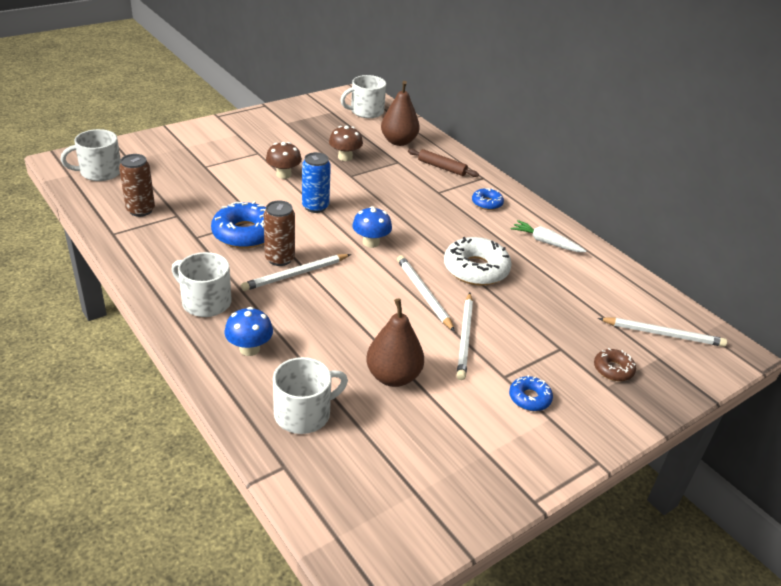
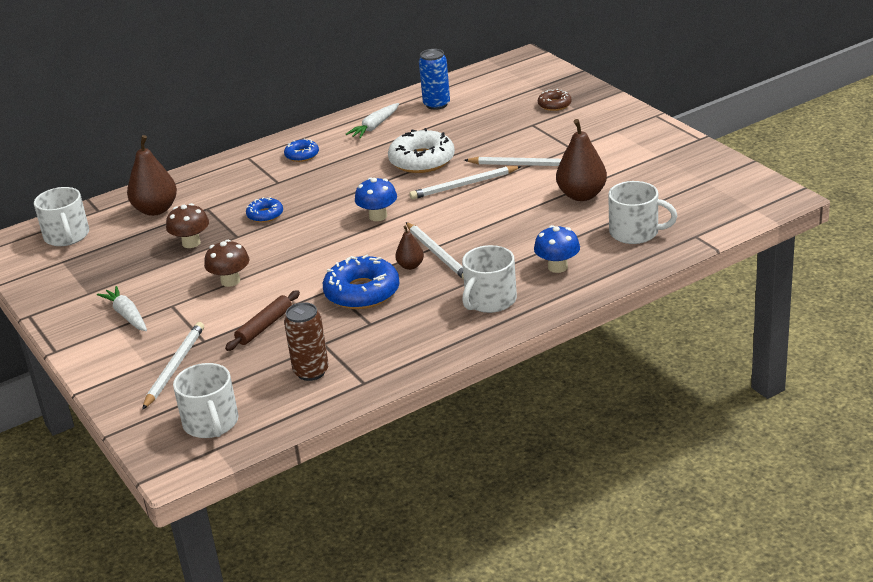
camera: 80 degrees left, 5 degrees down
brown can [264,201,295,266] -> brown pear [395,225,424,270]
white mug [273,357,348,434] -> white mug turned 135 degrees clockwise [608,181,677,244]
blue can [302,152,331,213] -> blue can moved to [419,49,450,110]
brown rolling pin [408,149,479,177] -> brown rolling pin moved to [225,290,300,351]
blue donut [509,375,553,411] -> blue donut moved to [246,197,283,223]
white pencil [598,318,727,347] -> white pencil moved to [142,322,204,410]
none -> white carrot [97,286,147,331]

